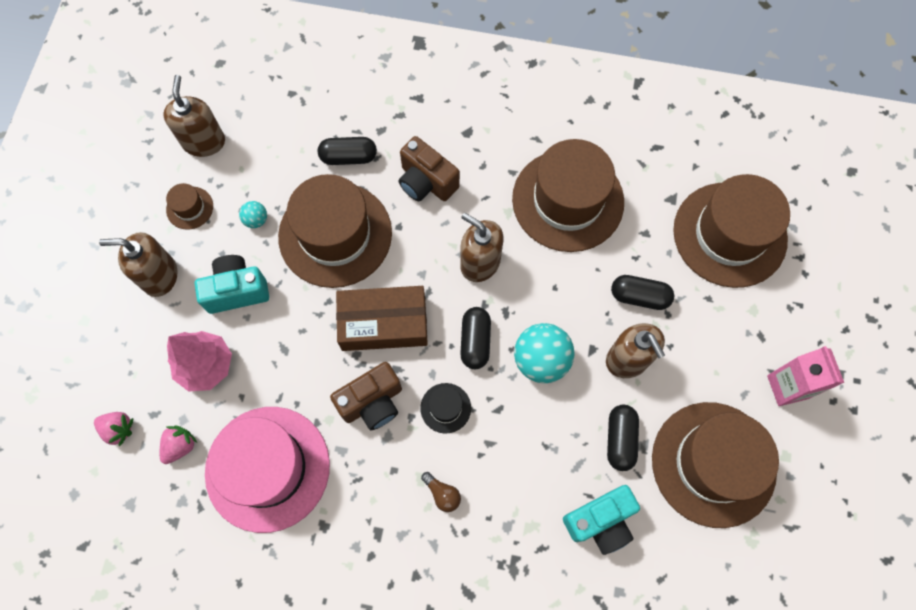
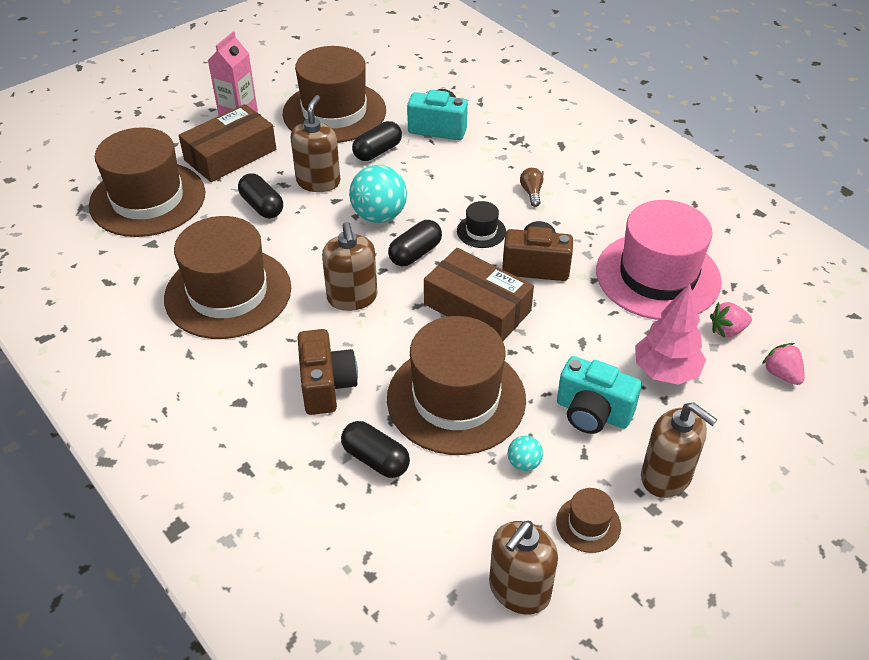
camera: 140 degrees left, 25 degrees down
none -> brown box [179,104,276,182]

